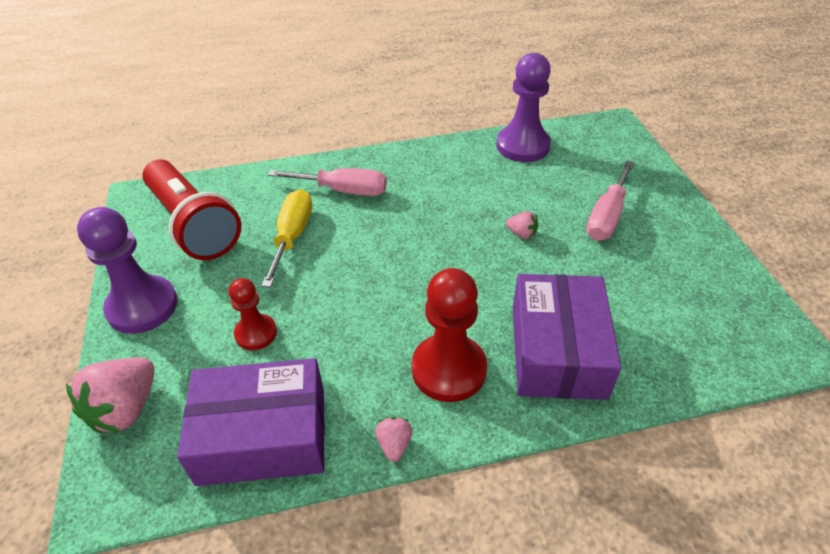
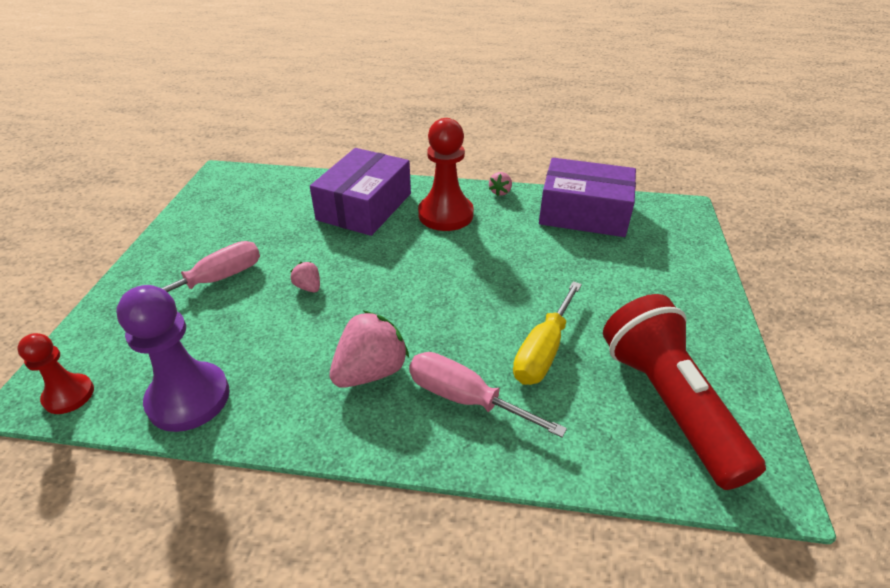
camera: 160 degrees left, 5 degrees down
pink strawberry [66,358,155,433] -> pink strawberry moved to [330,311,409,388]
purple pawn [77,207,177,334] -> none
red pawn [229,278,277,350] -> red pawn moved to [17,333,94,414]

